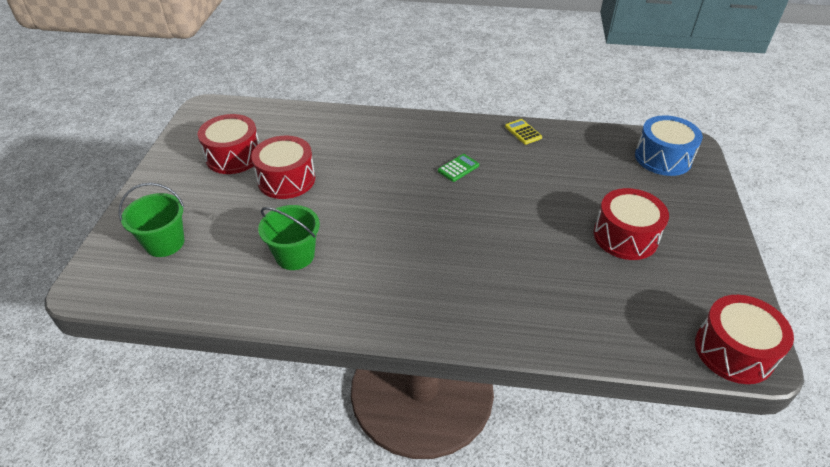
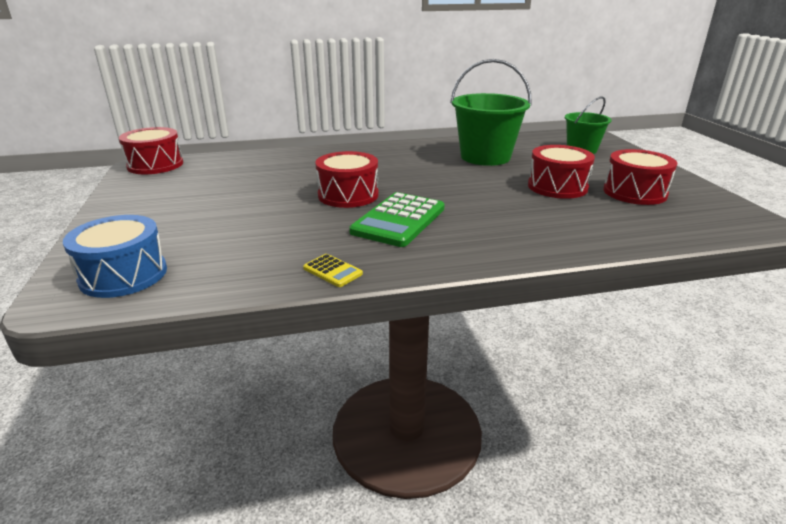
camera: 160 degrees right, 15 degrees down
green bucket [258,205,320,270] -> green bucket [450,59,532,166], size x1.64
green calculator [438,154,479,182] -> green calculator [349,192,445,247], size x2.17
red drum [594,188,669,260] -> red drum moved to [315,151,379,208]

